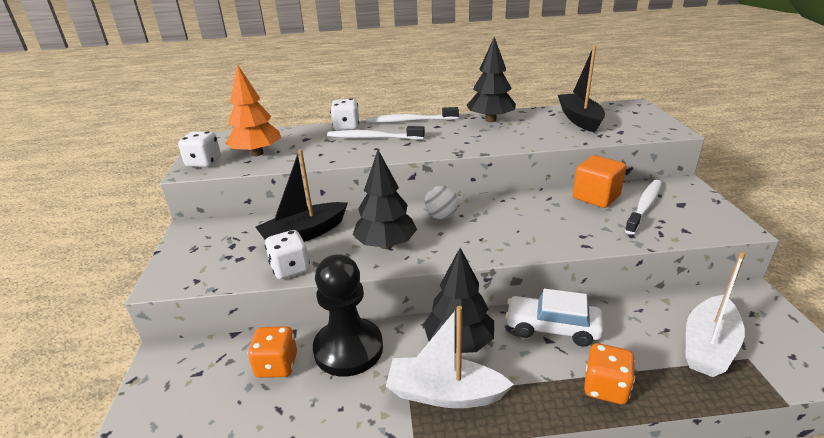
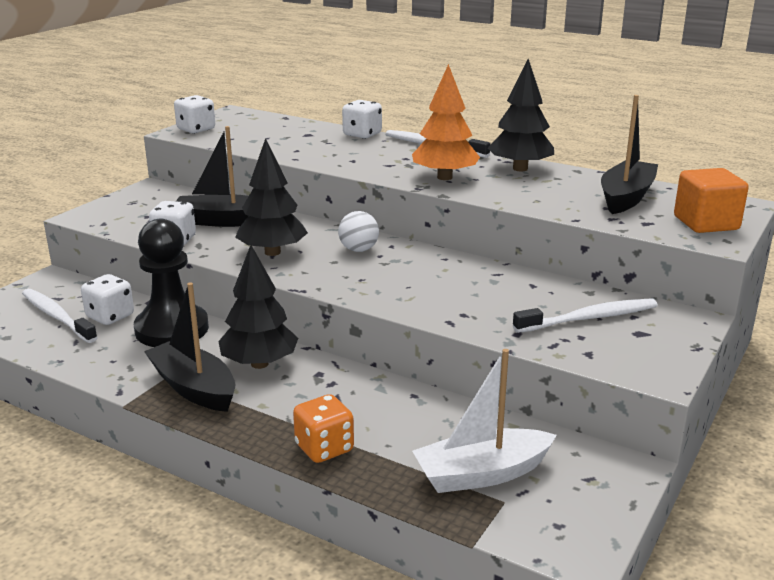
camera: 35 degrees right, 5 degrees down
orange tree [226,64,281,156] -> orange tree moved to [412,64,480,180]
orange dice [248,326,297,378] -> white dice [81,274,134,325]
white toothbrush [327,126,425,140] -> white toothbrush moved to [22,289,98,343]
white boat [386,306,514,408] -> black boat [144,282,235,412]
white car [505,289,604,347] -> none
orange cube [573,155,626,208] -> orange cube moved to [674,168,749,233]

